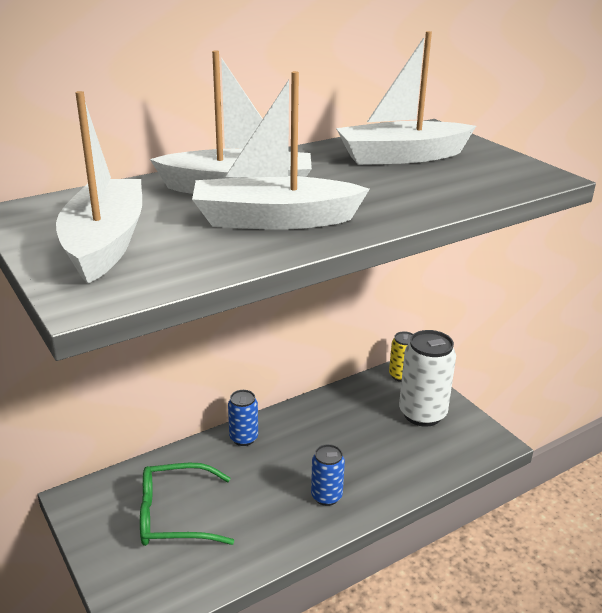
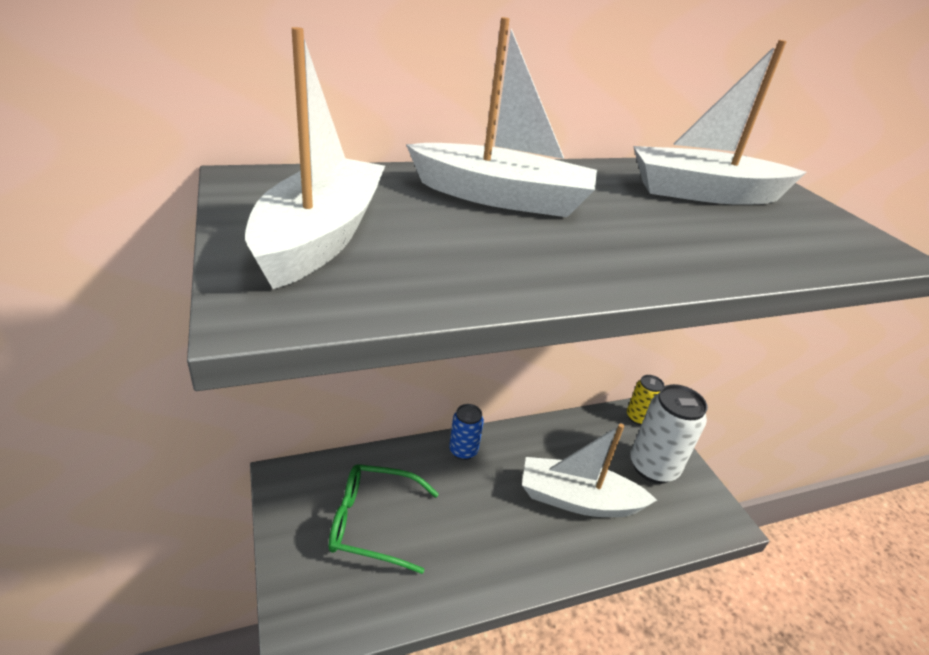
camera: 10 degrees right, 5 degrees up
white boat [192,71,370,230] -> white boat moved to [522,424,657,517]
blue can [311,444,345,506] -> none

